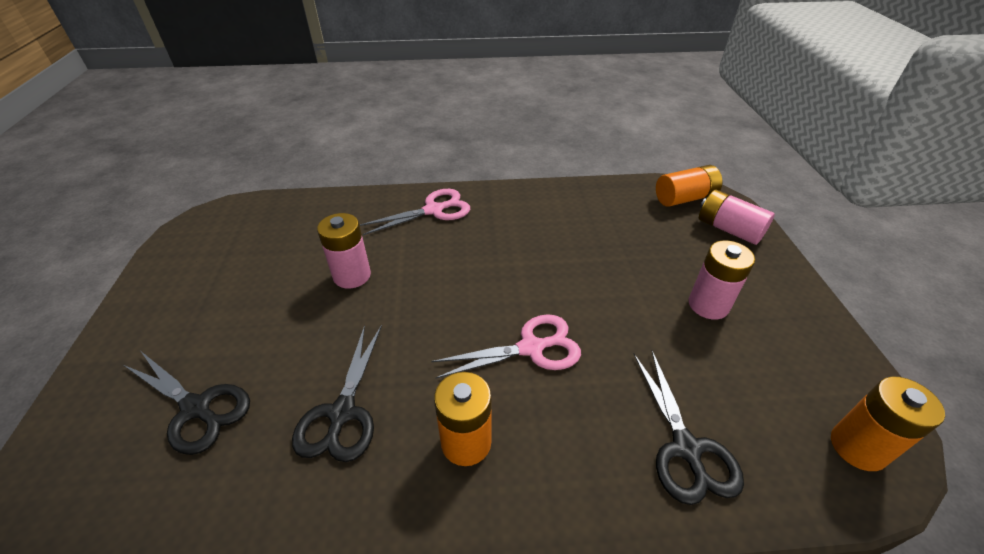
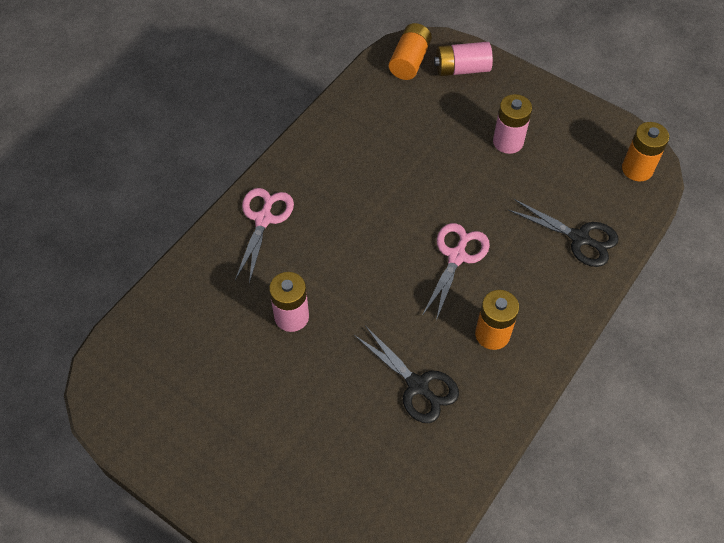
camera: 50 degrees left, 15 degrees up
black scissors [124,352,250,455] -> none

